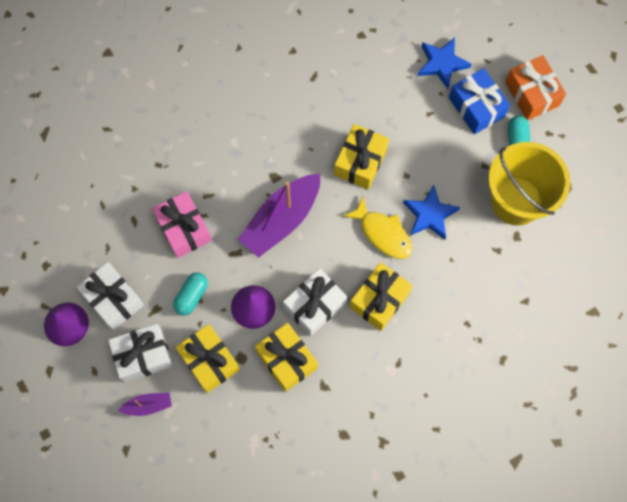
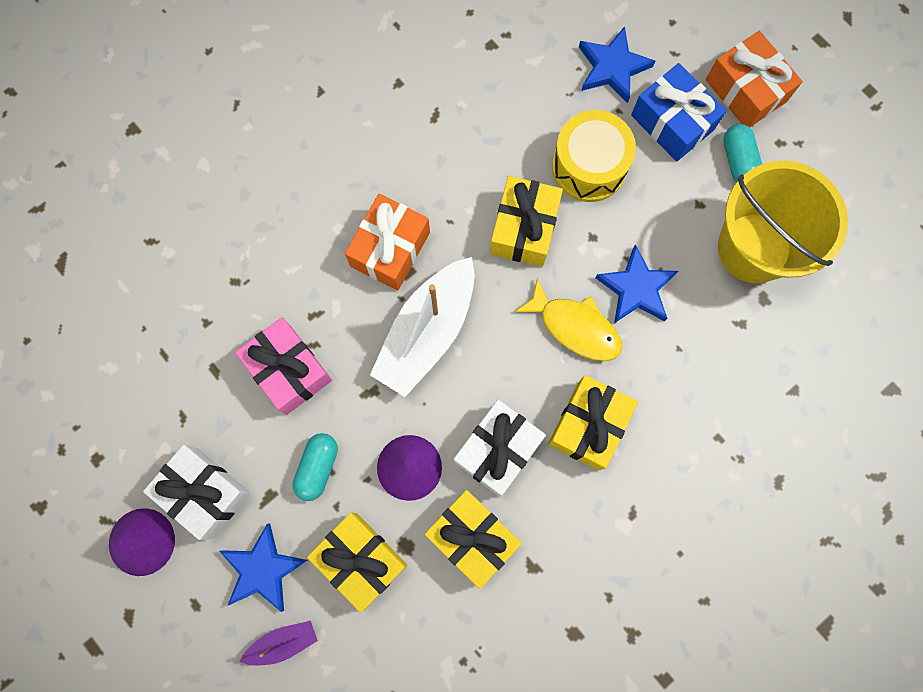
camera: 10 degrees left, 5 degrees up
white gift [108,324,173,383] -> blue star [220,524,308,612]
purple boat [238,174,320,258] -> white boat [370,257,475,397]
none -> orange gift [345,194,430,290]
none -> yellow drum [552,110,636,202]

